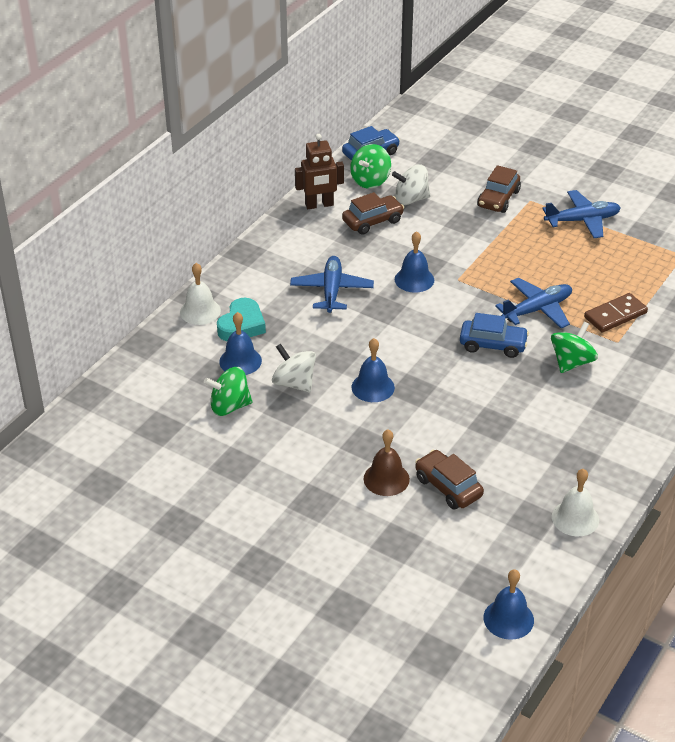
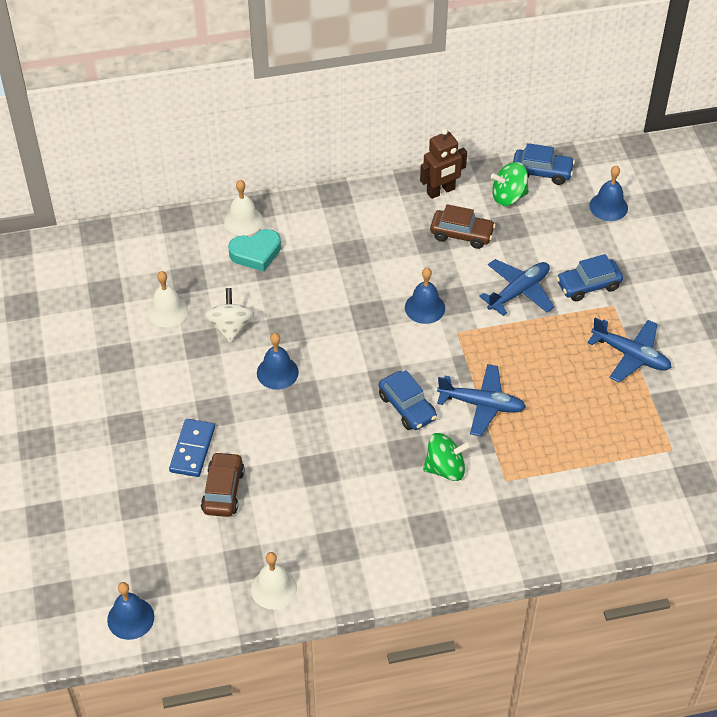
camera: 45 degrees right, 10 degrees up
green spinning top [204,367,252,416] -> white bell [147,271,188,327]
blue bell [219,312,262,375] -> blue bell moved to [589,165,628,221]
blue plane [290,256,374,313] -> blue plane moved to [479,259,555,316]
brown robot [295,134,344,209] -> brown robot turned 60 degrees counterclockwise [420,128,467,199]
brown bell [364,429,410,496] -> blue domino [169,419,215,477]
white spinning top [392,164,431,205] -> none
brown car [477,165,521,213] -> blue car [556,254,623,301]
brown domino [584,293,648,333] -> none

